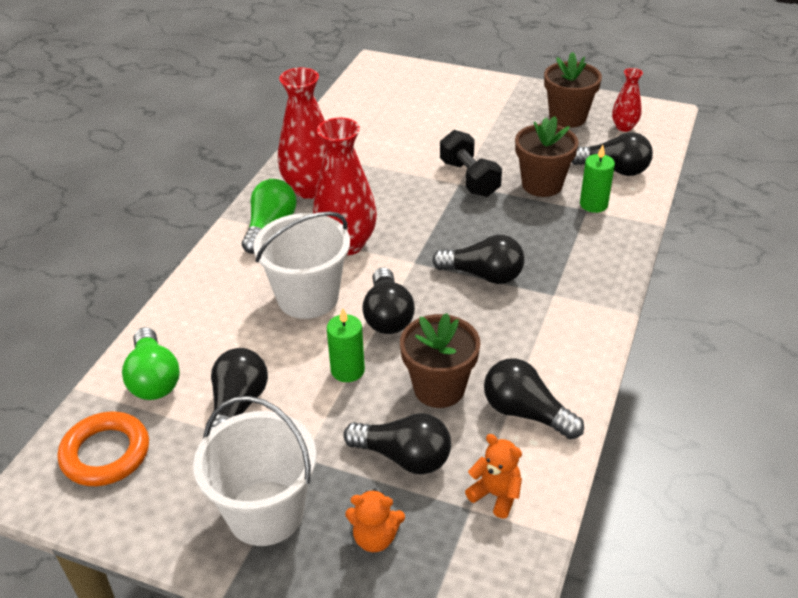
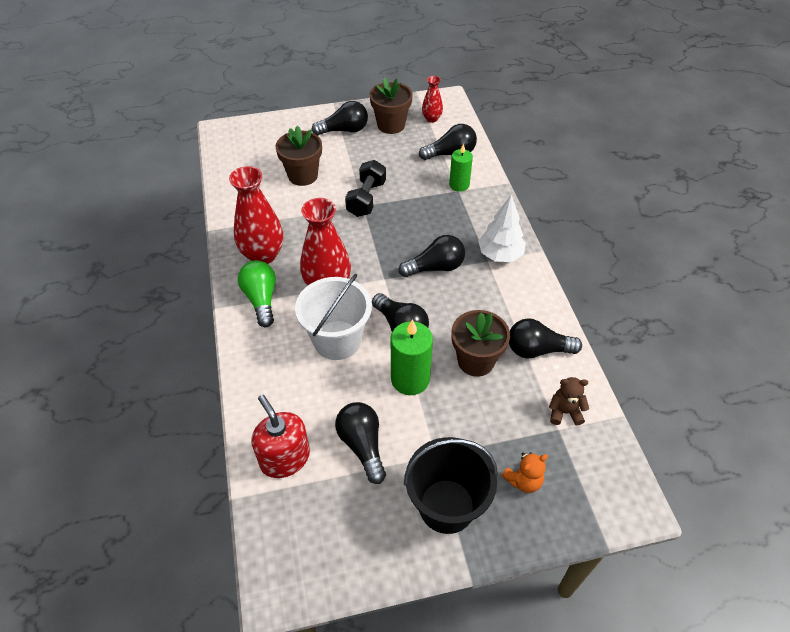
camera: 35 degrees left, 10 degrees up
orange ring [58,411,149,486] -> none
green light bulb [122,327,180,400] -> red soap dispenser [251,395,310,478]
white bucket [193,396,316,546] -> black bucket [404,437,498,534]
green candle [327,308,365,382] -> green candle [391,319,433,395], size x1.53
black light bulb [344,413,451,475] -> black light bulb moved to [312,101,368,135]
black dumbbell [440,130,502,197] -> black dumbbell turned 75 degrees clockwise [345,160,386,217]
orange teddy bear [465,434,522,519] -> brown teddy bear [549,377,589,426]
brown flower pot [515,116,579,197] -> brown flower pot moved to [276,126,322,186]
none -> white tree [478,195,526,262]

